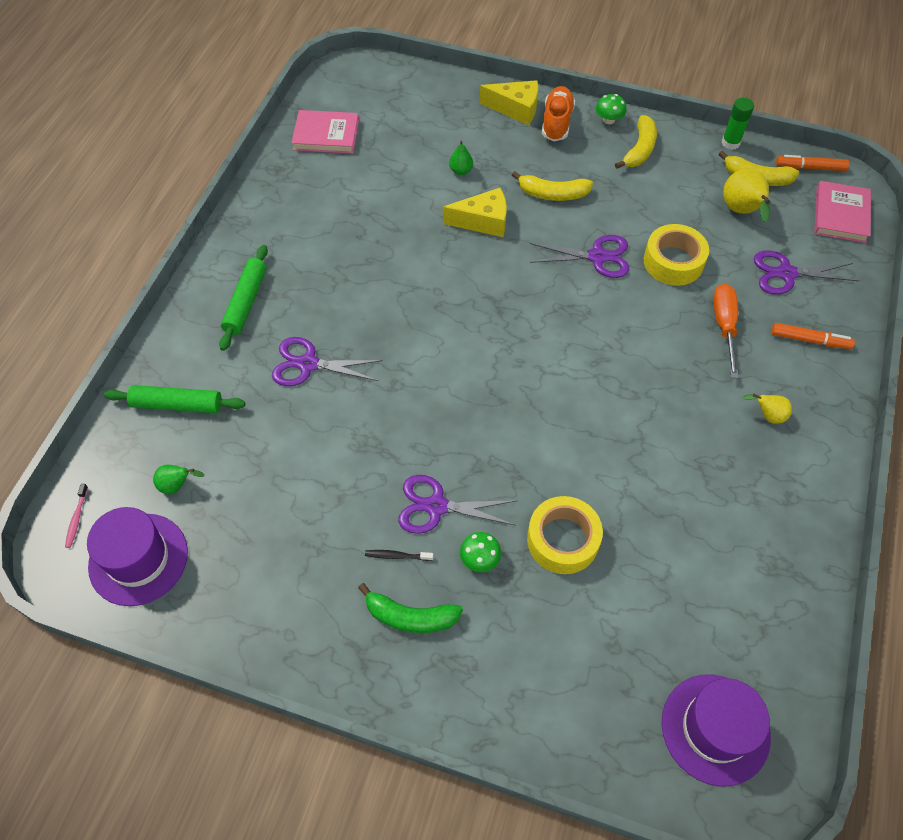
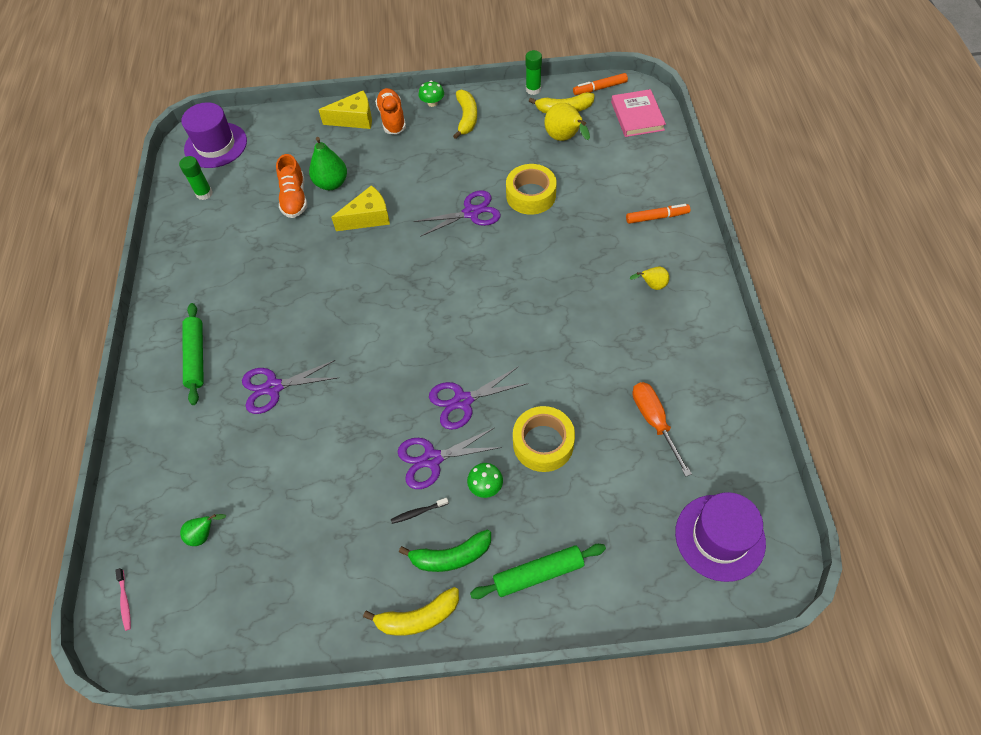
camera: 20 degrees left, 0 degrees up
purple hat [87,507,188,606] -> purple hat moved to [181,103,247,168]
green rolling pin [104,385,245,413] -> green rolling pin moved to [470,544,606,599]
pink book [291,110,359,154] -> green glue stick [179,156,213,200]
green pear [449,140,473,175] -> green pear [309,137,347,190], size x1.77
yellow banana [512,171,593,201] -> yellow banana moved to [363,587,459,636]
orange screwdriver [713,284,739,378] -> orange screwdriver moved to [633,382,692,477]
purple scissors [754,250,859,295] -> purple scissors moved to [429,366,528,430]
none -> orange shoe [276,154,307,218]

